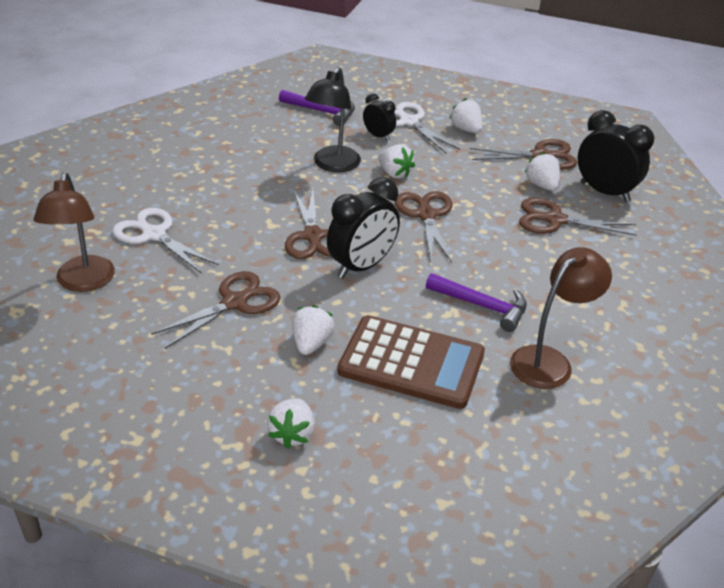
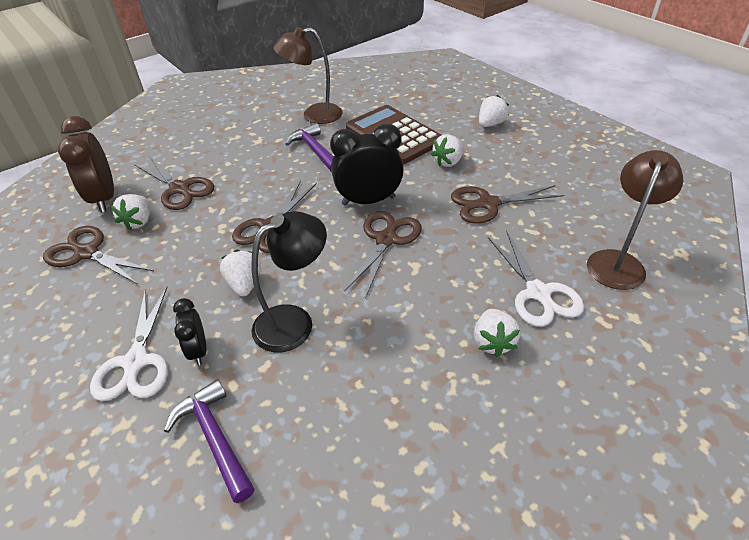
camera: 145 degrees left, 5 degrees up
white strawberry [449,98,482,133] -> white strawberry moved to [474,309,520,357]
black clock [578,110,654,202] -> brown clock [58,116,114,212]

